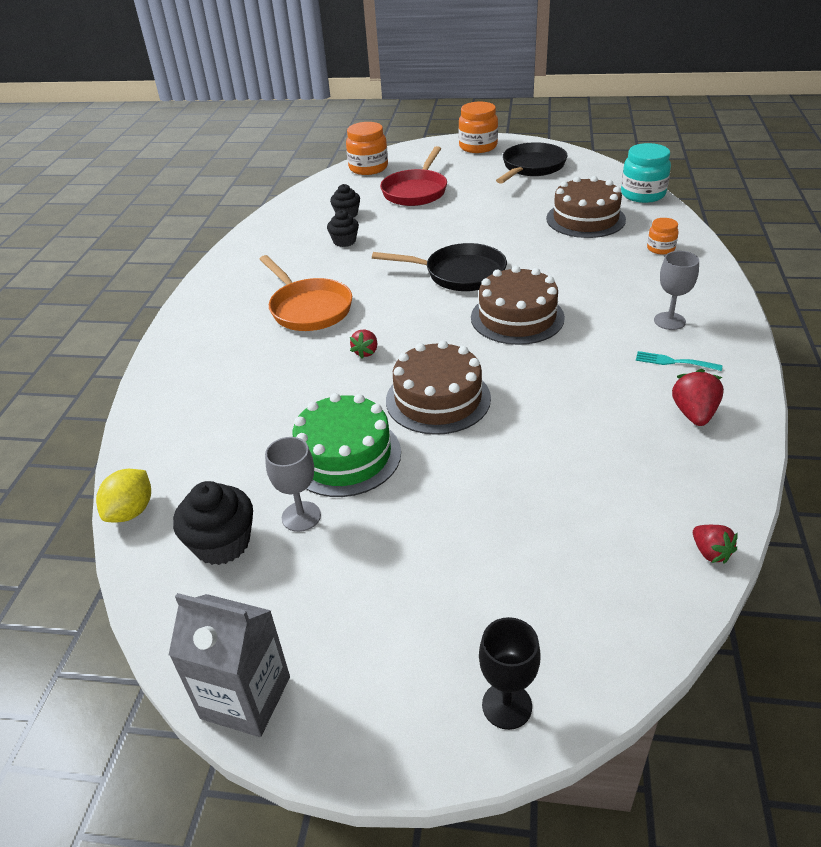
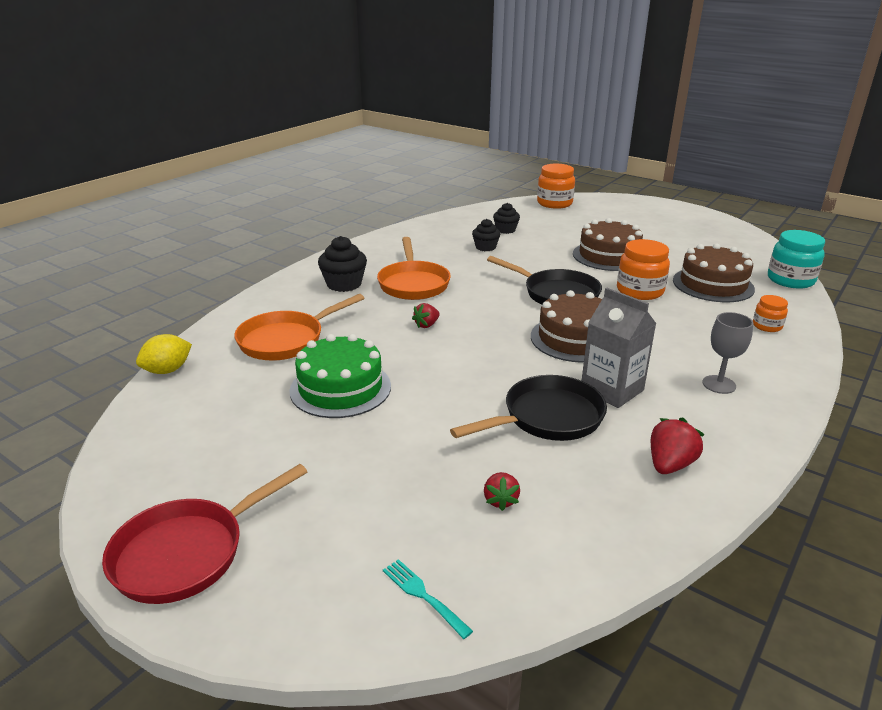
camera: 25 degrees right, 10 degrees down
grey carton [169,593,290,737] -> grey carton moved to [581,288,656,408]
black cupcake [173,481,253,565] -> black cupcake moved to [318,236,367,292]
grey goblet [265,437,321,532] -> none
red pan [380,146,447,206] -> red pan moved to [102,464,307,604]
brown cake [386,340,491,435] -> brown cake moved to [573,218,643,271]
orange jar [459,101,498,153] -> orange jar moved to [617,239,670,300]
black goblet [479,617,541,730] -> none
black pan [496,142,567,184] -> black pan moved to [450,375,607,441]
turquoise fork [636,351,722,371] -> turquoise fork moved to [383,559,473,639]
red strawberry [693,525,738,564] -> red strawberry moved to [484,472,520,511]
none -> orange pan [234,294,364,361]

